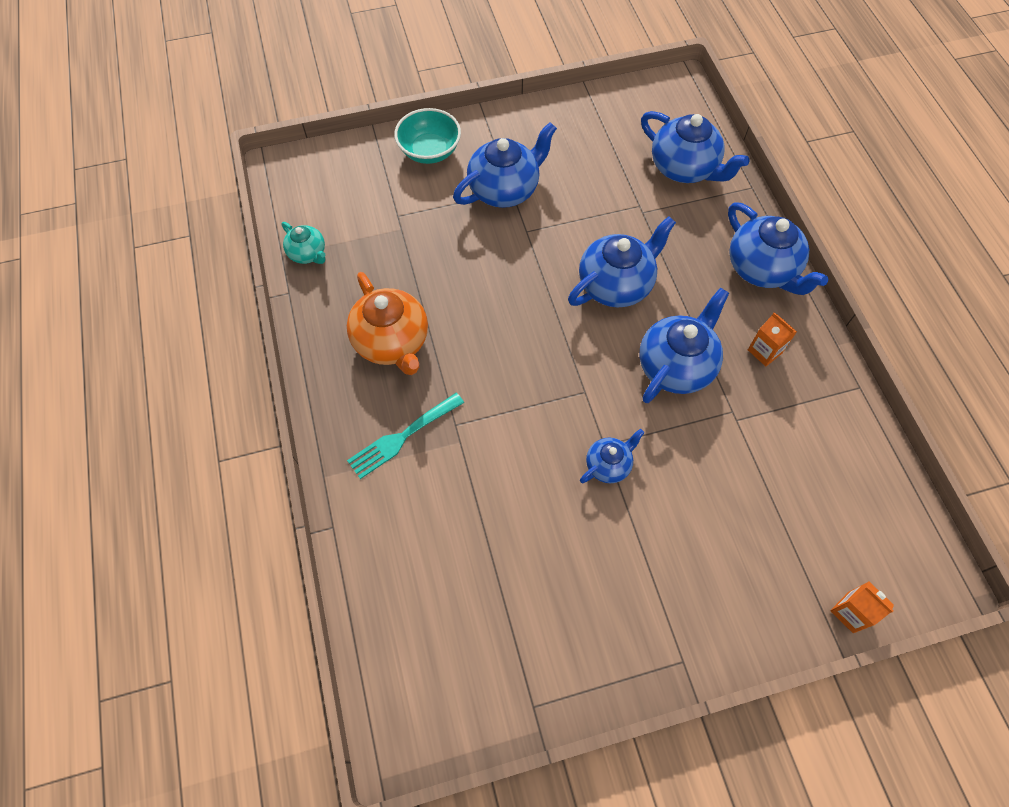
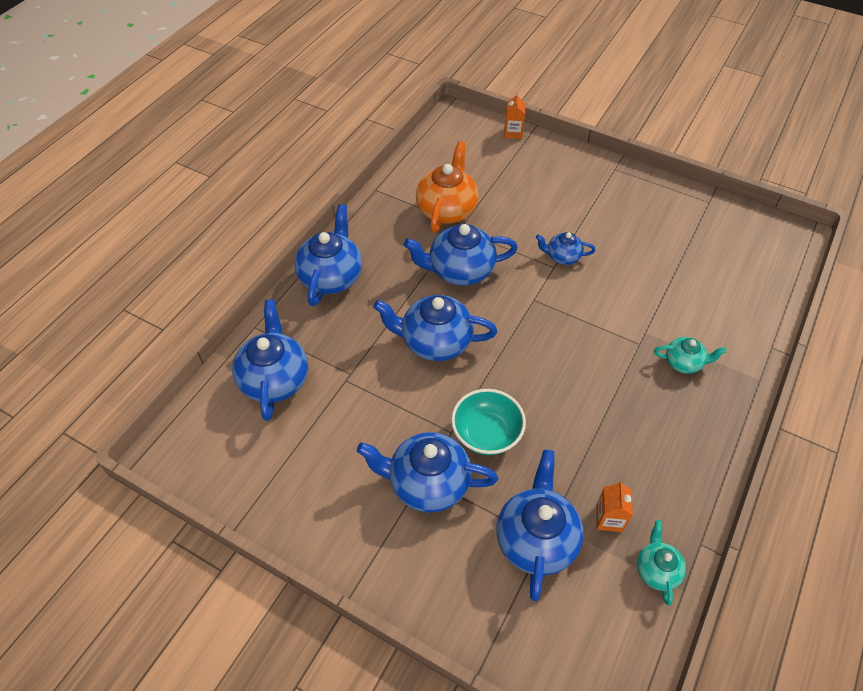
camera: 135 degrees left, 10 degrees down
orange teapot [347,272,428,375] -> orange teapot moved to [416,141,478,232]
turquoise fork [347,393,464,479] -> turquoise teapot [654,337,727,374]
turquoise bowl [394,108,461,164] -> turquoise bowl moved to [451,389,526,455]
orange carton [748,312,797,366] -> orange carton moved to [596,481,633,532]
none -> blue teapot [497,450,584,601]

